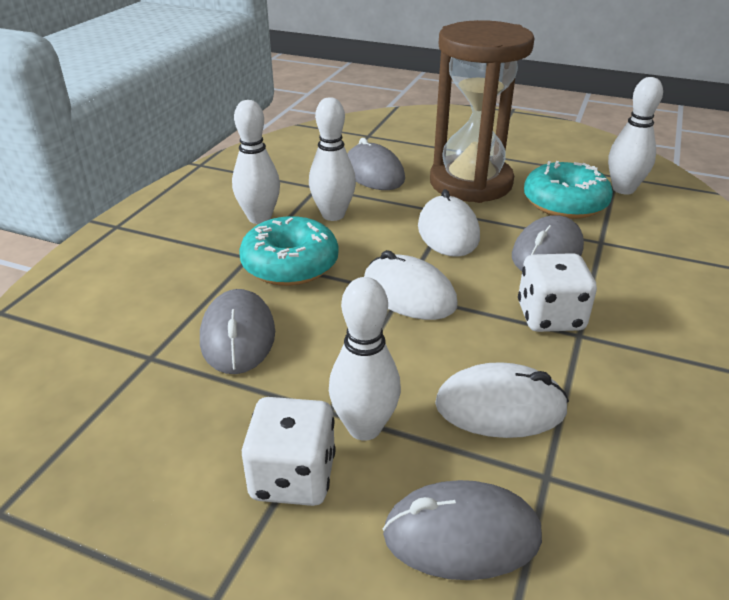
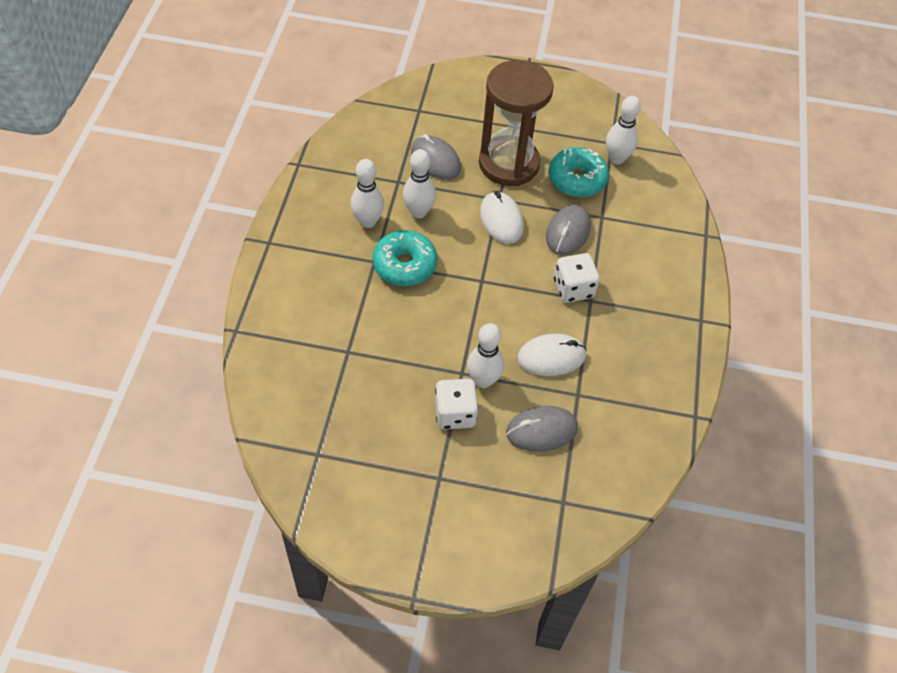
camera: 15 degrees left, 20 degrees up
grey mouse [200,289,275,374] -> none
white mouse [364,250,457,320] -> none

